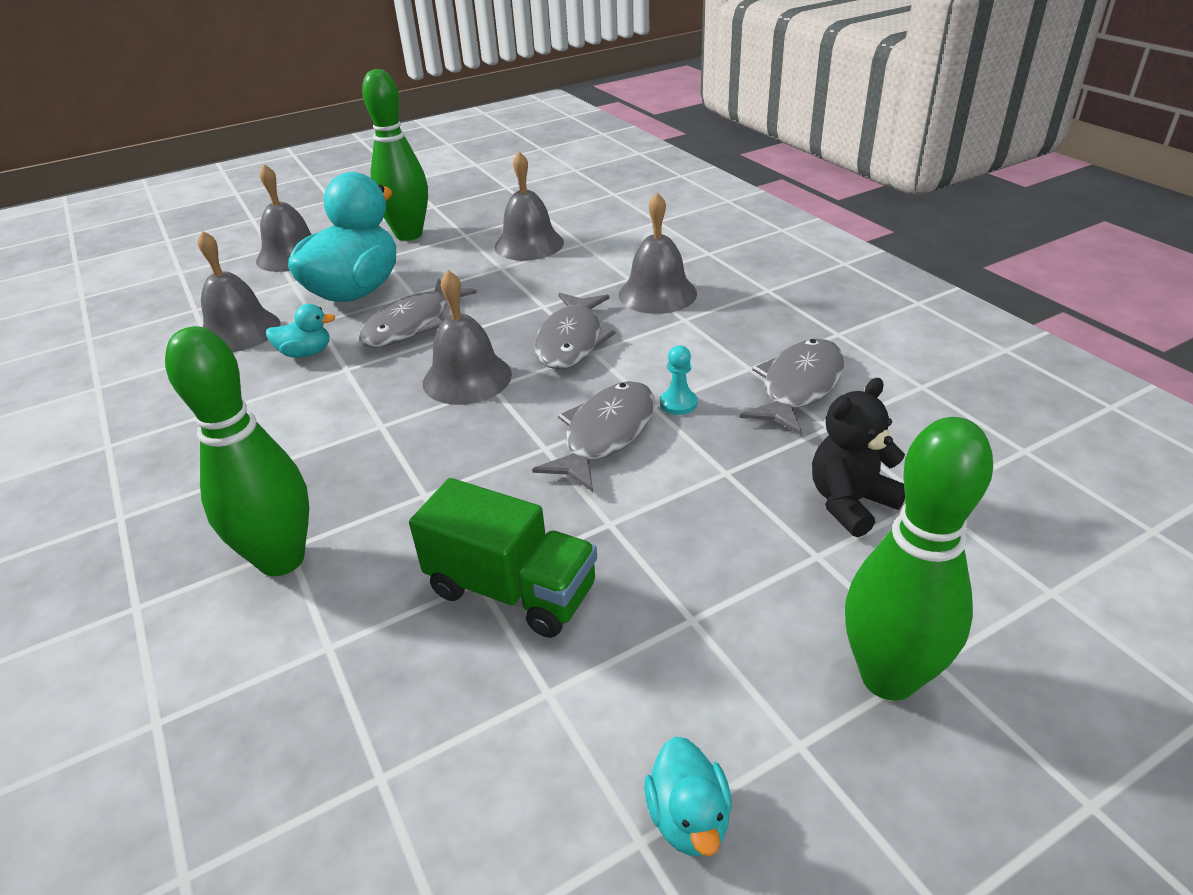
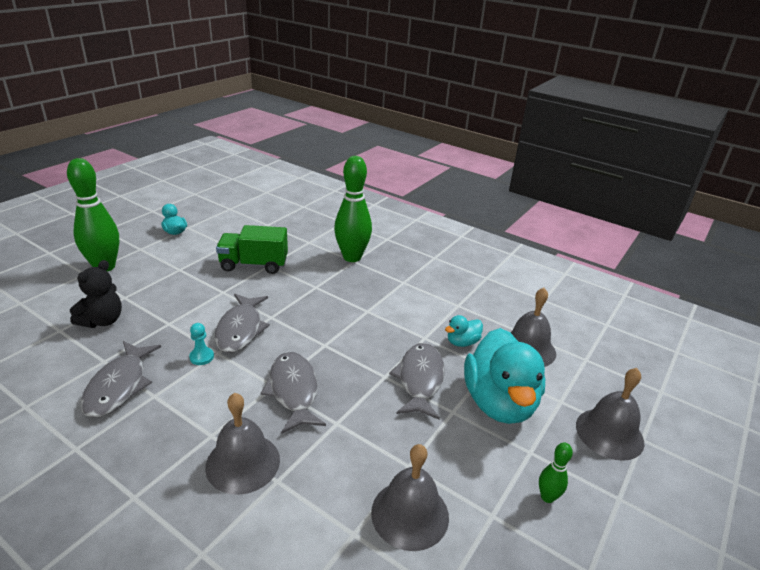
camera: 150 degrees right, 5 degrees down
green bowling pin [362,69,428,241] -> green bowling pin [539,442,573,503], size x0.45
grey bell [423,270,512,405] -> none

